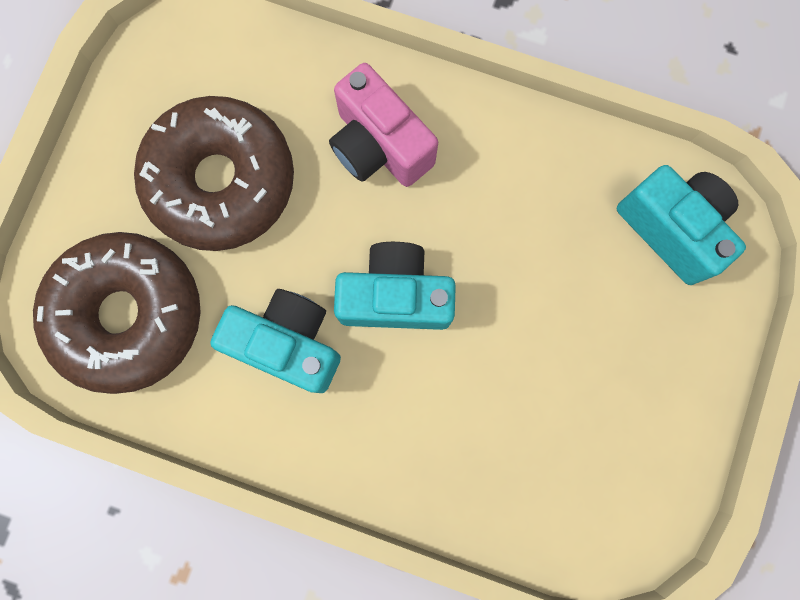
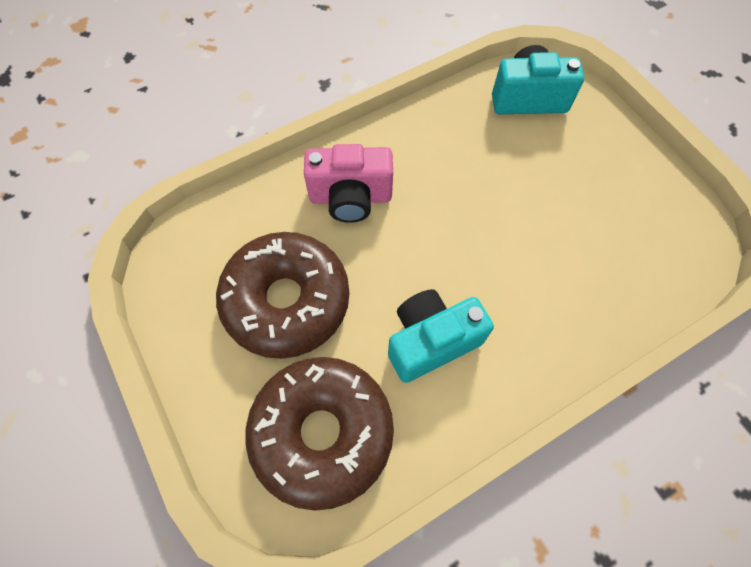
camera: 50 degrees left, 15 degrees down
turquoise camera [334,242,456,330] -> none

